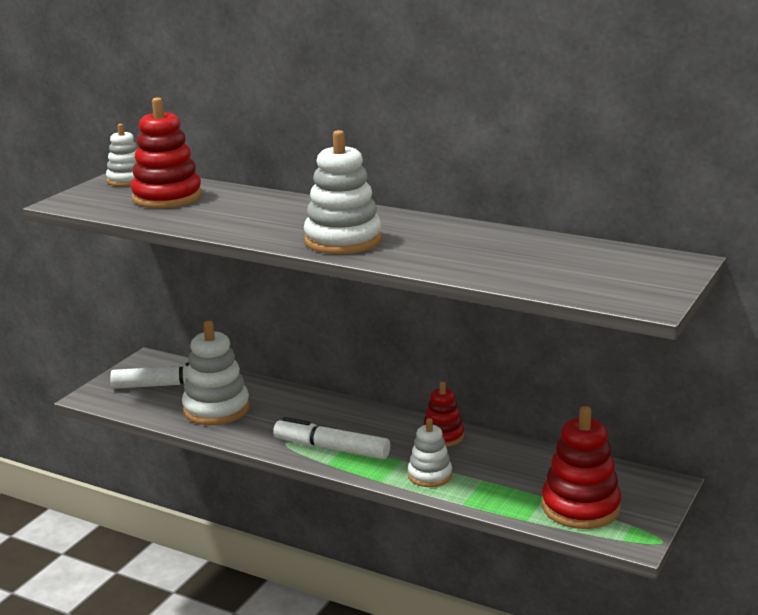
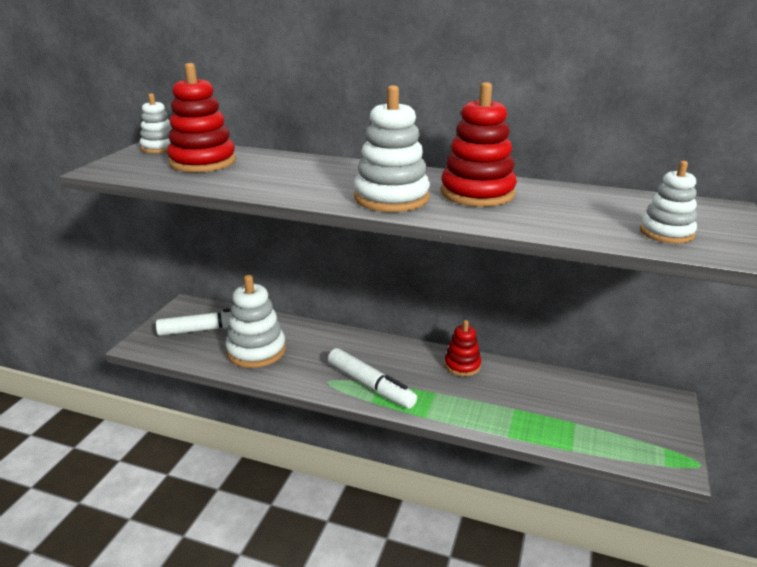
camera: 10 degrees left, 5 degrees up
white marker [273,417,390,459] -> white marker turned 150 degrees counterclockwise [328,348,417,408]
white stacking toy [408,418,452,487] -> white stacking toy moved to [640,161,697,244]
red stacking toy [542,406,621,529] -> red stacking toy moved to [441,82,517,207]

